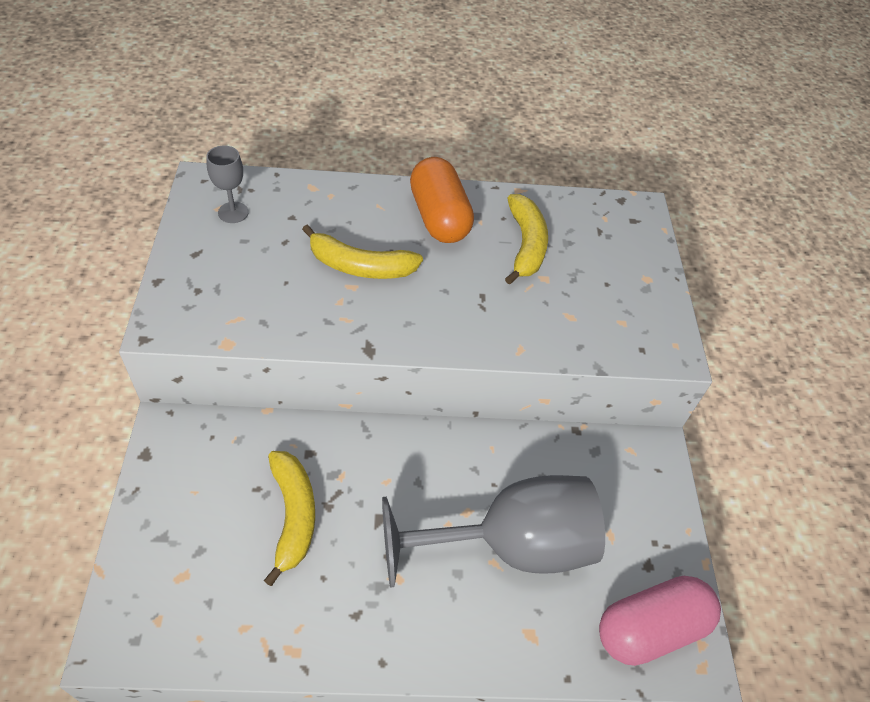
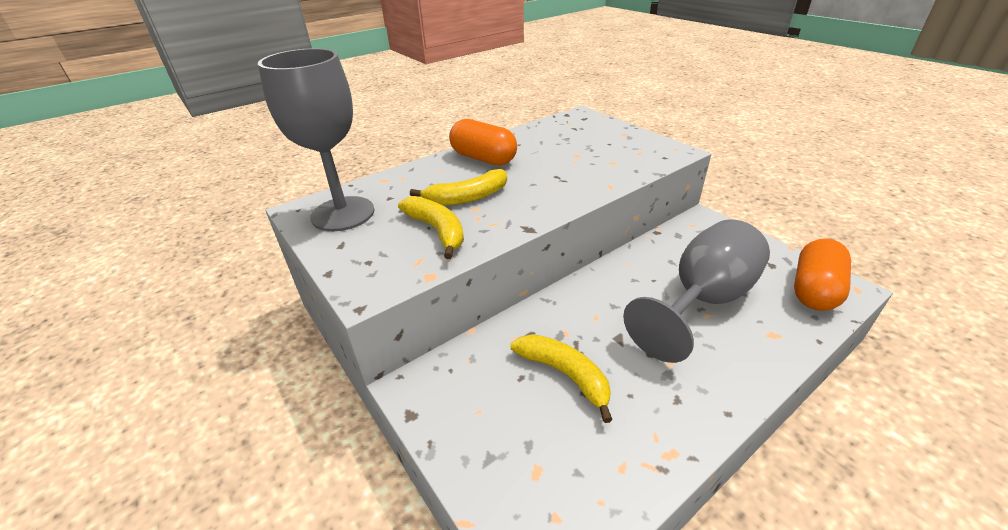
camera: 30 degrees left, 15 degrees down
grey goblet [206,146,249,223] -> grey goblet [258,48,375,231], size x2.39
yellow banana [505,194,548,285] -> yellow banana moved to [398,196,464,259]
pink capsule [599,576,721,666] -> orange capsule [794,238,851,311]

